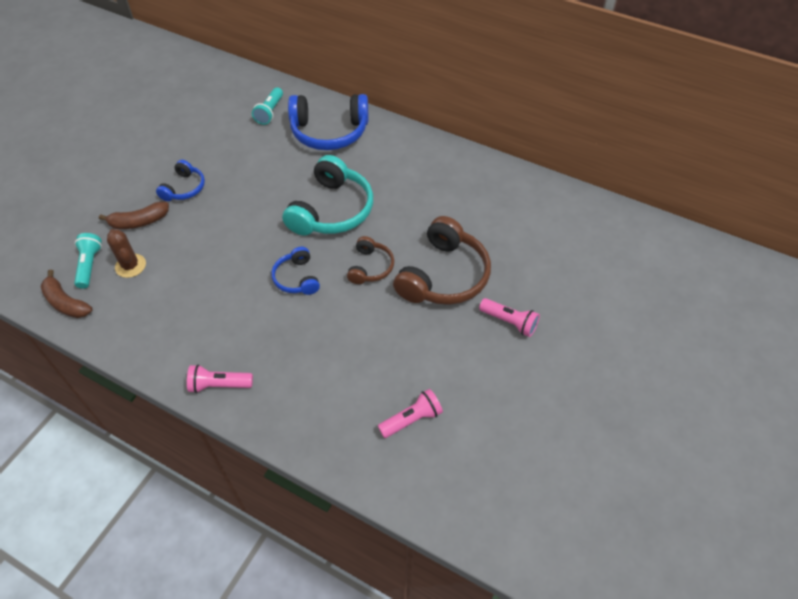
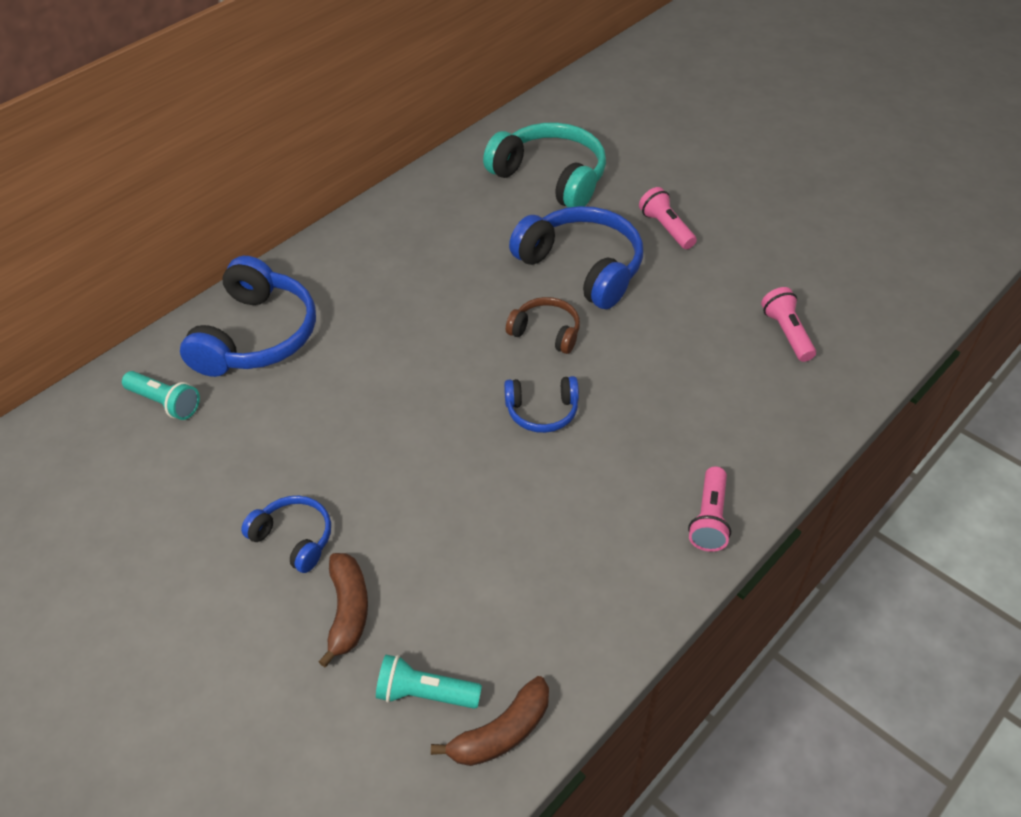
camera: 75 degrees left, 5 degrees down
brown cactus [107,229,146,278] -> none
turquoise headphones [282,155,373,235] -> turquoise headphones moved to [483,122,606,208]
brown headphones [393,216,491,305] -> blue headphones [509,206,643,309]
pink flashlight [479,298,540,337] -> pink flashlight turned 75 degrees counterclockwise [639,187,697,249]

